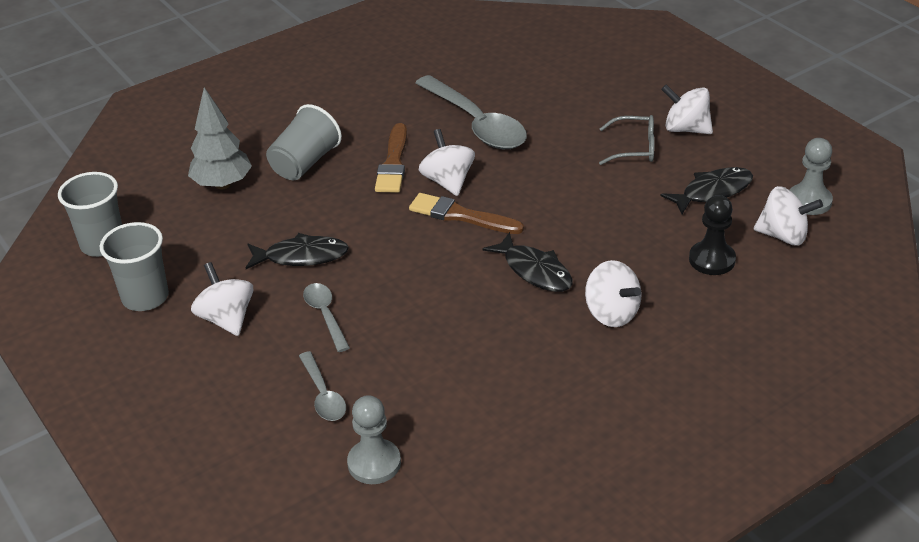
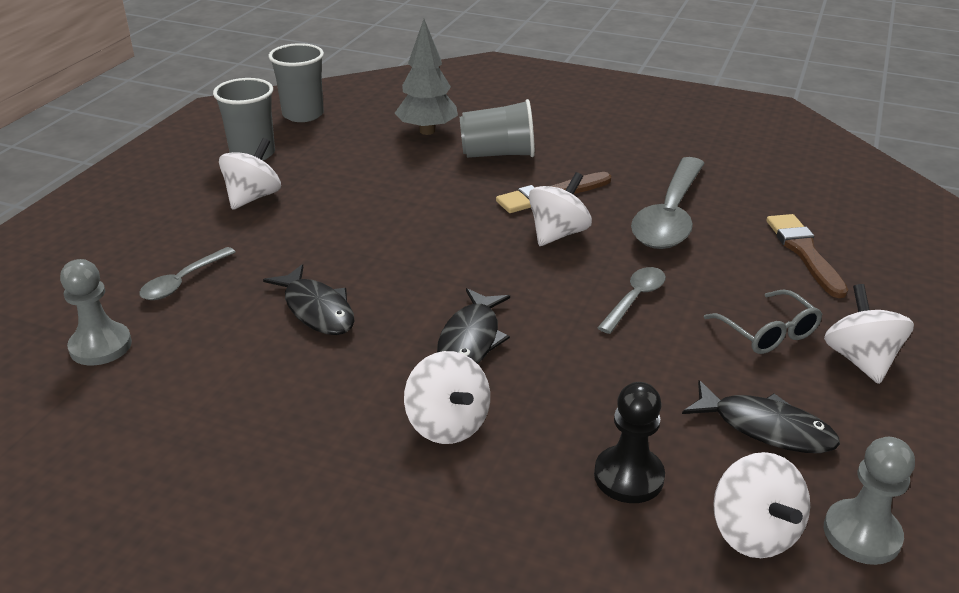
camera: 55 degrees right, 5 degrees down
black fish [246,233,349,269] -> black fish moved to [263,264,354,335]
grey spoon [303,283,350,352] -> grey spoon moved to [597,267,666,334]
brown brush [409,193,524,234] -> brown brush moved to [766,214,848,298]
white spinning top [585,260,641,327] -> white spinning top turned 45 degrees counterclockwise [404,351,490,444]

